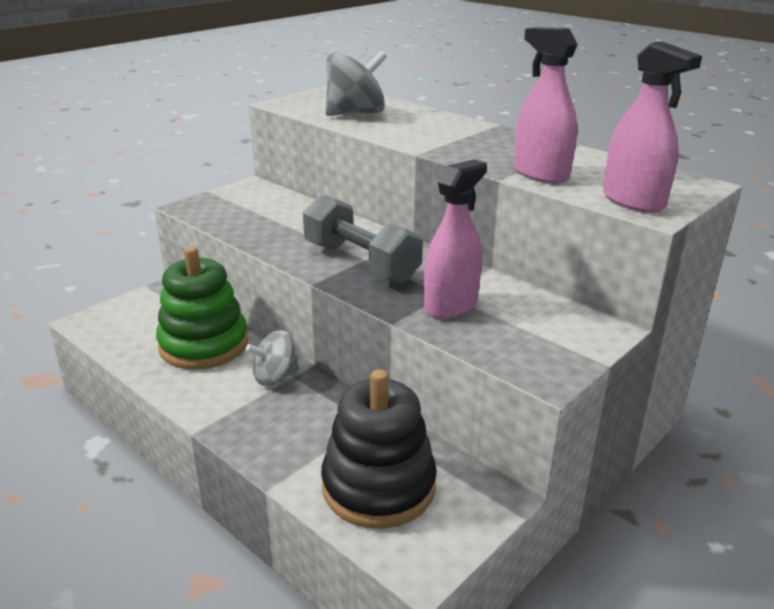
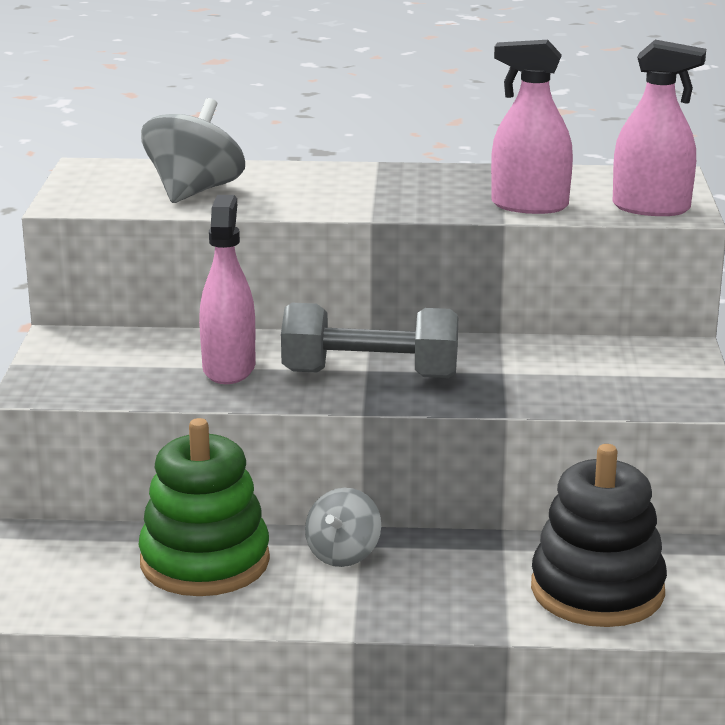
camera: 40 degrees left, 5 degrees down
pink spray bottle [424,159,487,319] -> pink spray bottle moved to [199,195,255,384]

